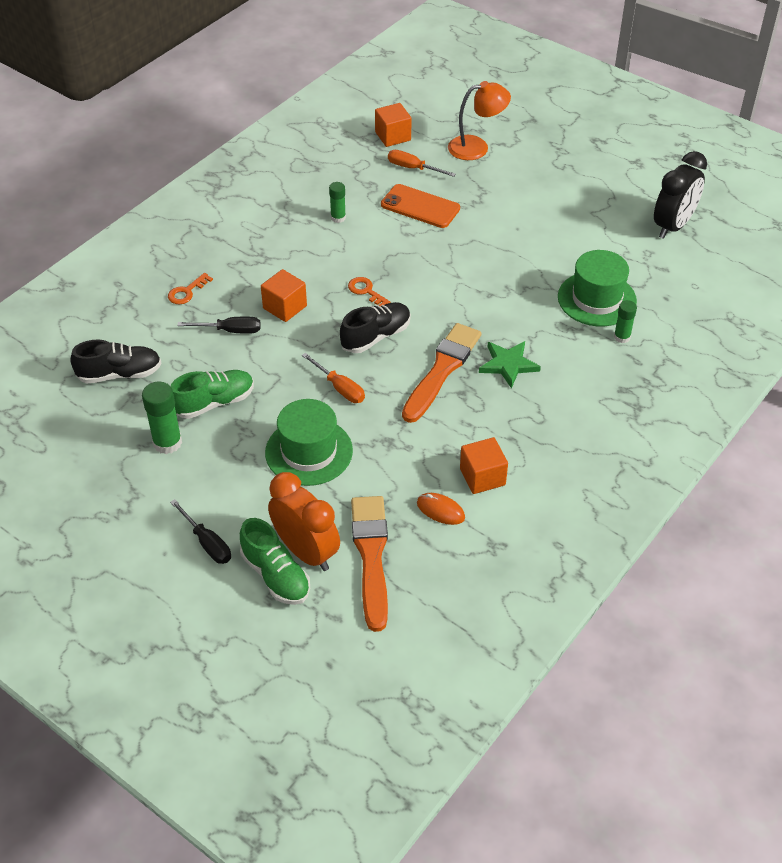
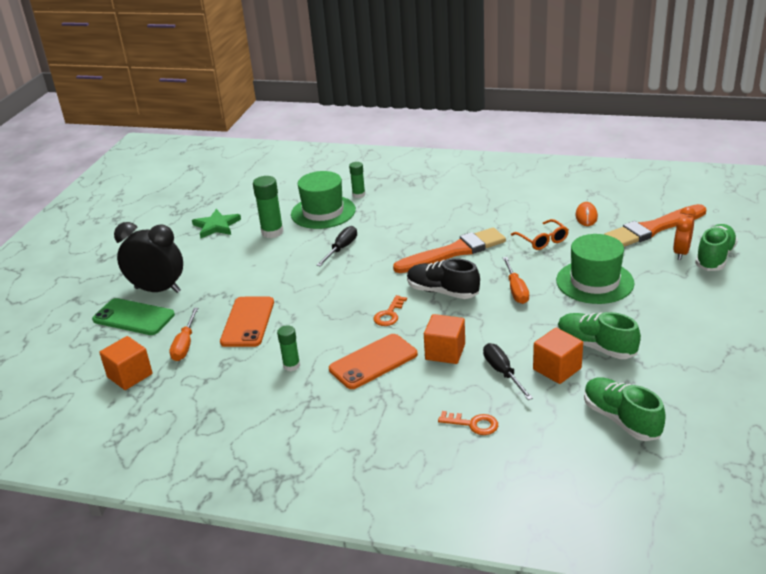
camera: 110 degrees left, 15 degrees down
black shoe [70,339,161,384] -> green shoe [584,377,666,441]
green glue stick [142,382,182,454] -> green glue stick moved to [253,176,284,238]
black screwdriver [170,499,231,564] -> black screwdriver moved to [316,226,357,266]
orange clock [268,472,340,571] -> orange clock [673,207,696,260], size x0.60
orange screwdriver [302,353,365,403] -> orange screwdriver turned 150 degrees clockwise [503,257,529,304]
orange brush [402,323,481,423] -> orange brush turned 150 degrees clockwise [393,228,506,273]
orange lamp [448,81,511,160] -> green phone [92,298,175,335]
orange cube [460,437,508,494] -> orange cube moved to [533,328,583,384]
green star [479,341,541,389] -> green star moved to [192,209,241,238]
black clock [654,151,707,239] -> black clock moved to [114,222,183,293]
none -> orange phone [329,334,418,389]
none -> orange glasses [511,219,569,250]

